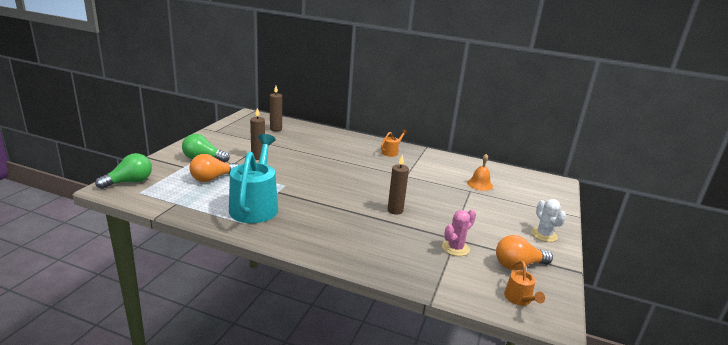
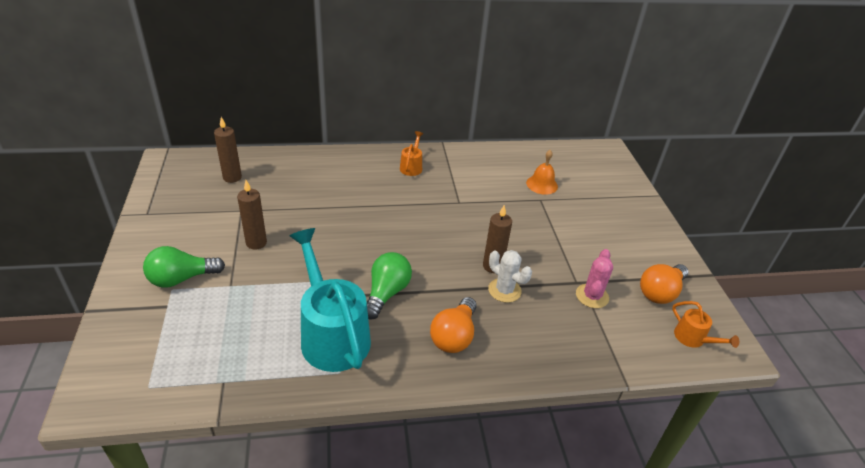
camera: 30 degrees left, 15 degrees up
green light bulb [95,153,152,189] -> green light bulb moved to [367,252,412,319]
orange light bulb [190,154,238,182] -> orange light bulb moved to [430,297,477,353]
white cactus [531,199,566,242] -> white cactus moved to [488,250,532,303]

